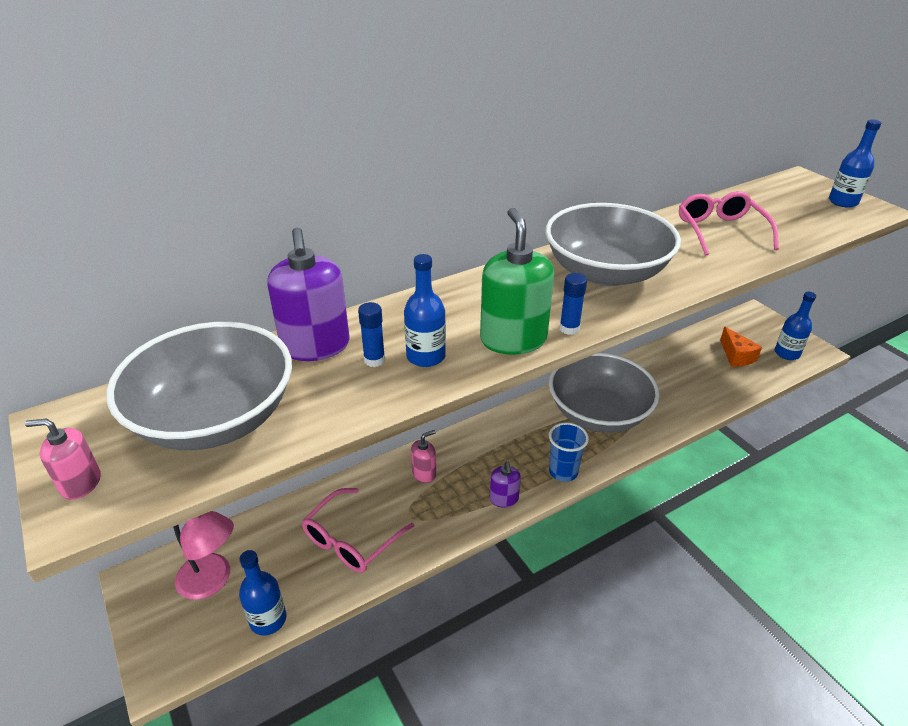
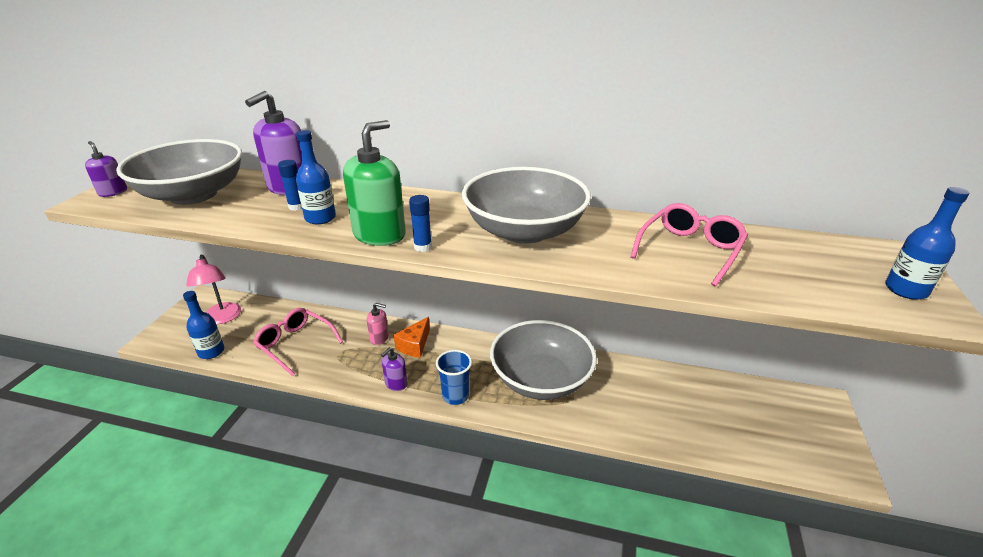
camera: 45 degrees right, 5 degrees down
pink soap dispenser [25,419,101,500] -> purple soap dispenser [85,141,127,197]
pink glasses [302,488,414,573] -> pink glasses turned 45 degrees clockwise [253,308,343,376]
orange cheese [720,327,762,367] -> orange cheese moved to [394,317,430,358]
blue bottle [775,292,816,360] -> none

